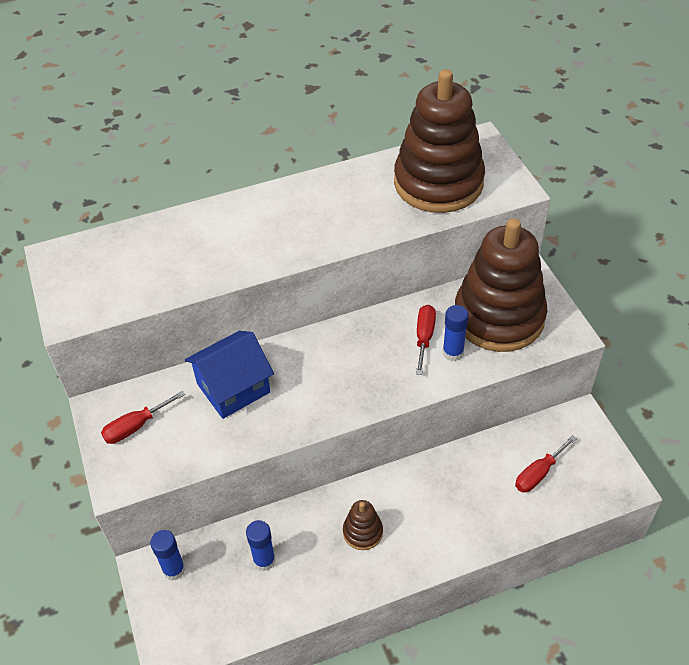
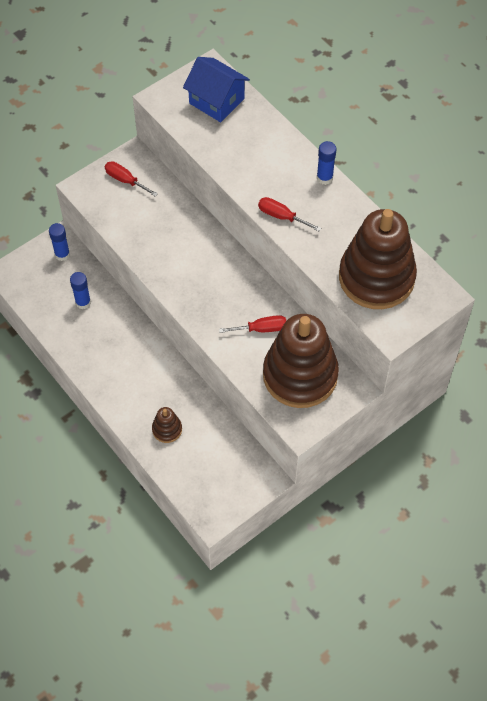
camera: 70 degrees right, 10 degrees up
blue house [185,331,274,419] -> blue house moved to [183,57,250,122]
brown stacking toy [343,500,383,550] -> brown stacking toy moved to [152,407,182,443]
blue glue stick [443,305,469,361] -> blue glue stick moved to [317,141,336,185]
red screwdriver [515,435,577,492] -> red screwdriver moved to [258,197,321,231]

